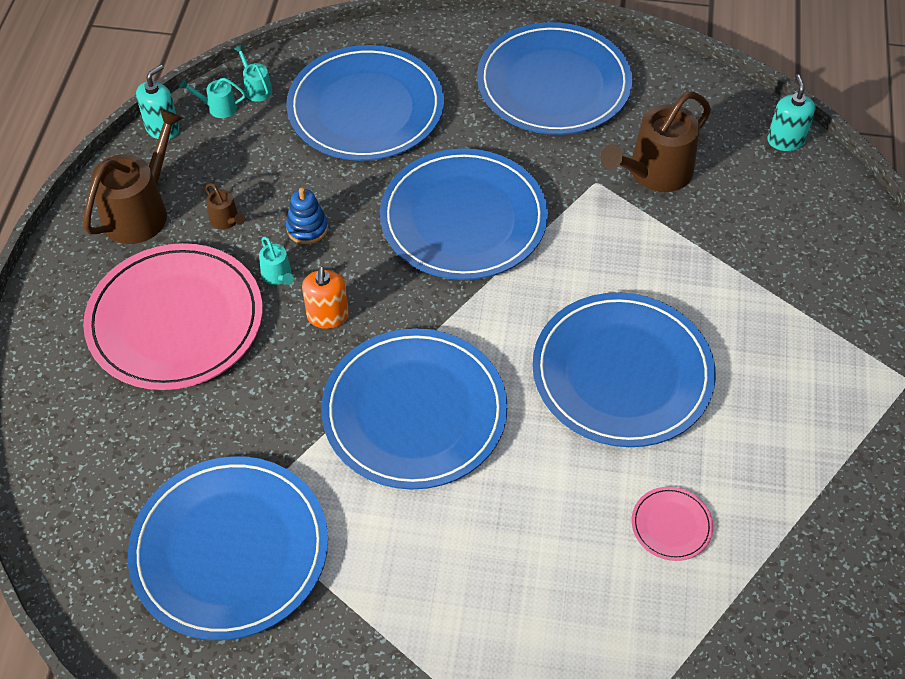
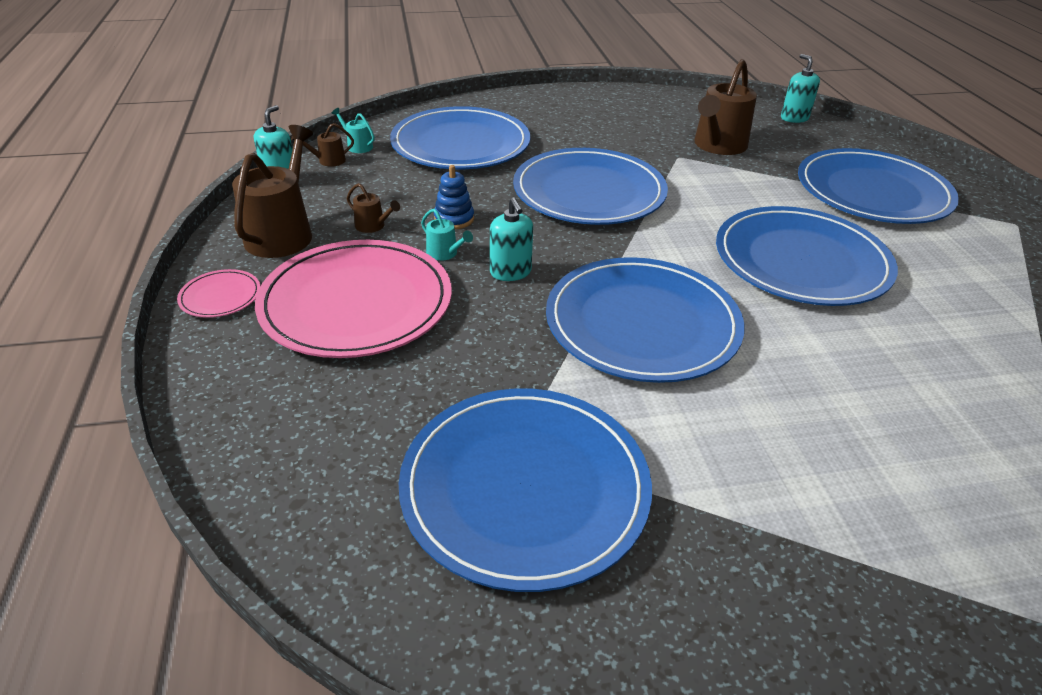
camera: 20 degrees left, 15 degrees down
turquoise watering can [179,78,246,118] -> brown watering can [291,123,354,167]
orange soap dispenser [302,266,349,329] -> turquoise soap dispenser [490,197,533,281]
blue plate [477,22,633,135] -> blue plate moved to [798,148,959,224]
pink plate [632,487,713,561] -> pink plate moved to [177,269,260,318]

